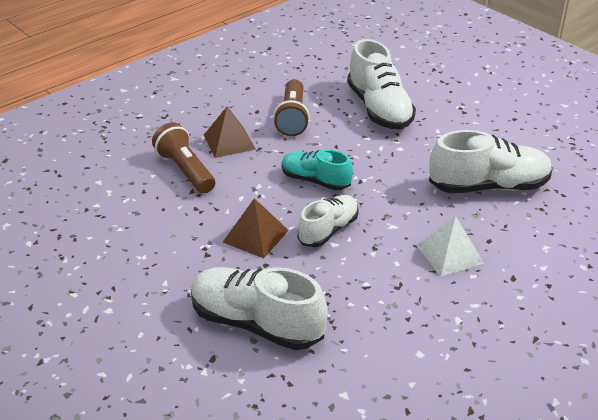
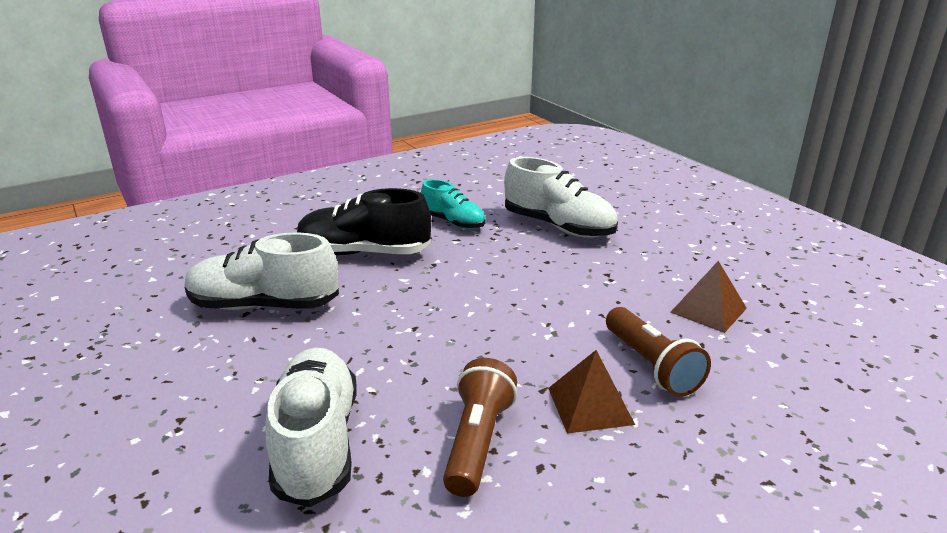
camera: 170 degrees left, 10 degrees down
brown pyramid [223,198,289,258] -> brown pyramid moved to [670,261,747,333]
turquoise shoe [282,149,353,190] -> turquoise shoe moved to [421,179,485,229]
white shoe [298,195,359,247] -> none
white pyramid [416,216,484,277] -> black shoe [297,188,431,255]

